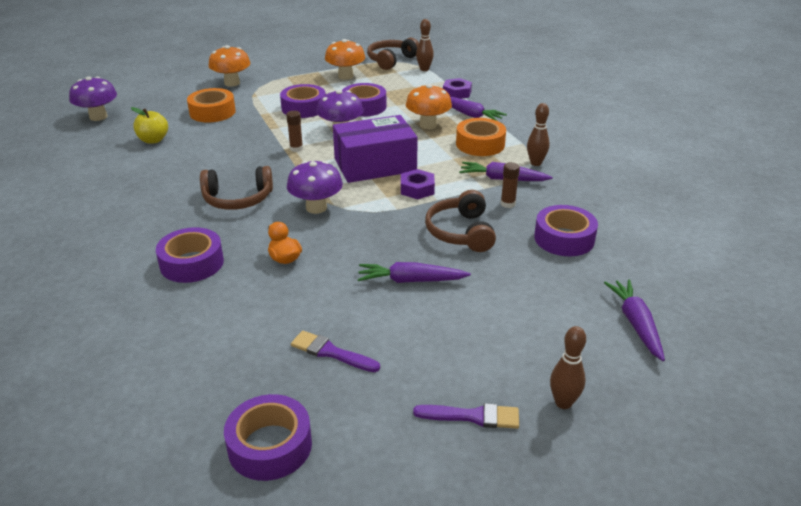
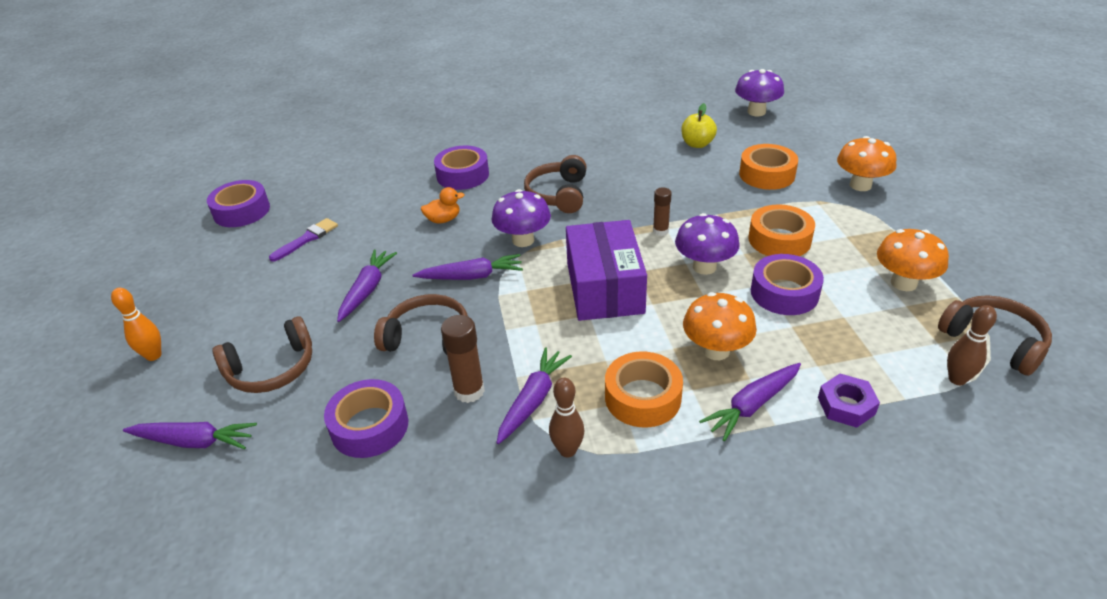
camera: 105 degrees right, 5 degrees up
purple tape [280,84,326,118] -> orange tape [749,204,815,256]
purple nut [401,169,435,199] -> none
purple brush [413,403,519,429] -> none
brown glue stick [501,162,520,208] -> brown glue stick [441,315,485,403], size x1.54
brown bowling pin [550,326,586,409] -> orange bowling pin [111,288,161,361]
none -> brown headphones [212,317,312,393]
none -> purple carrot [413,254,523,280]

